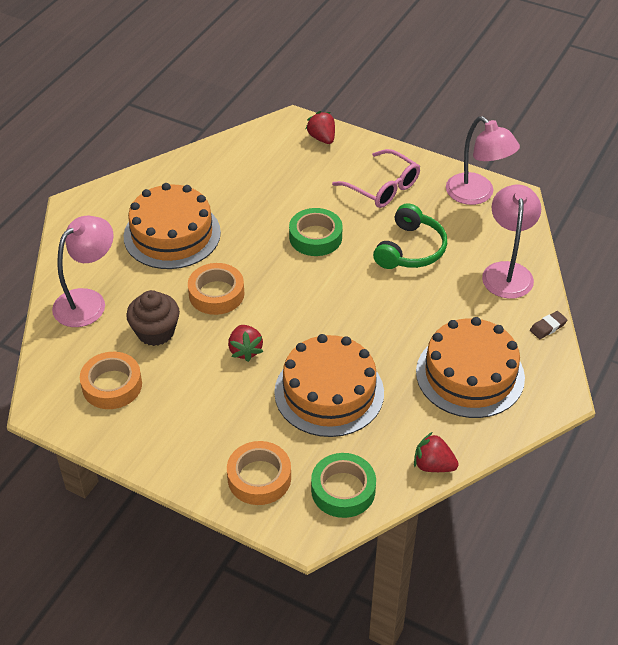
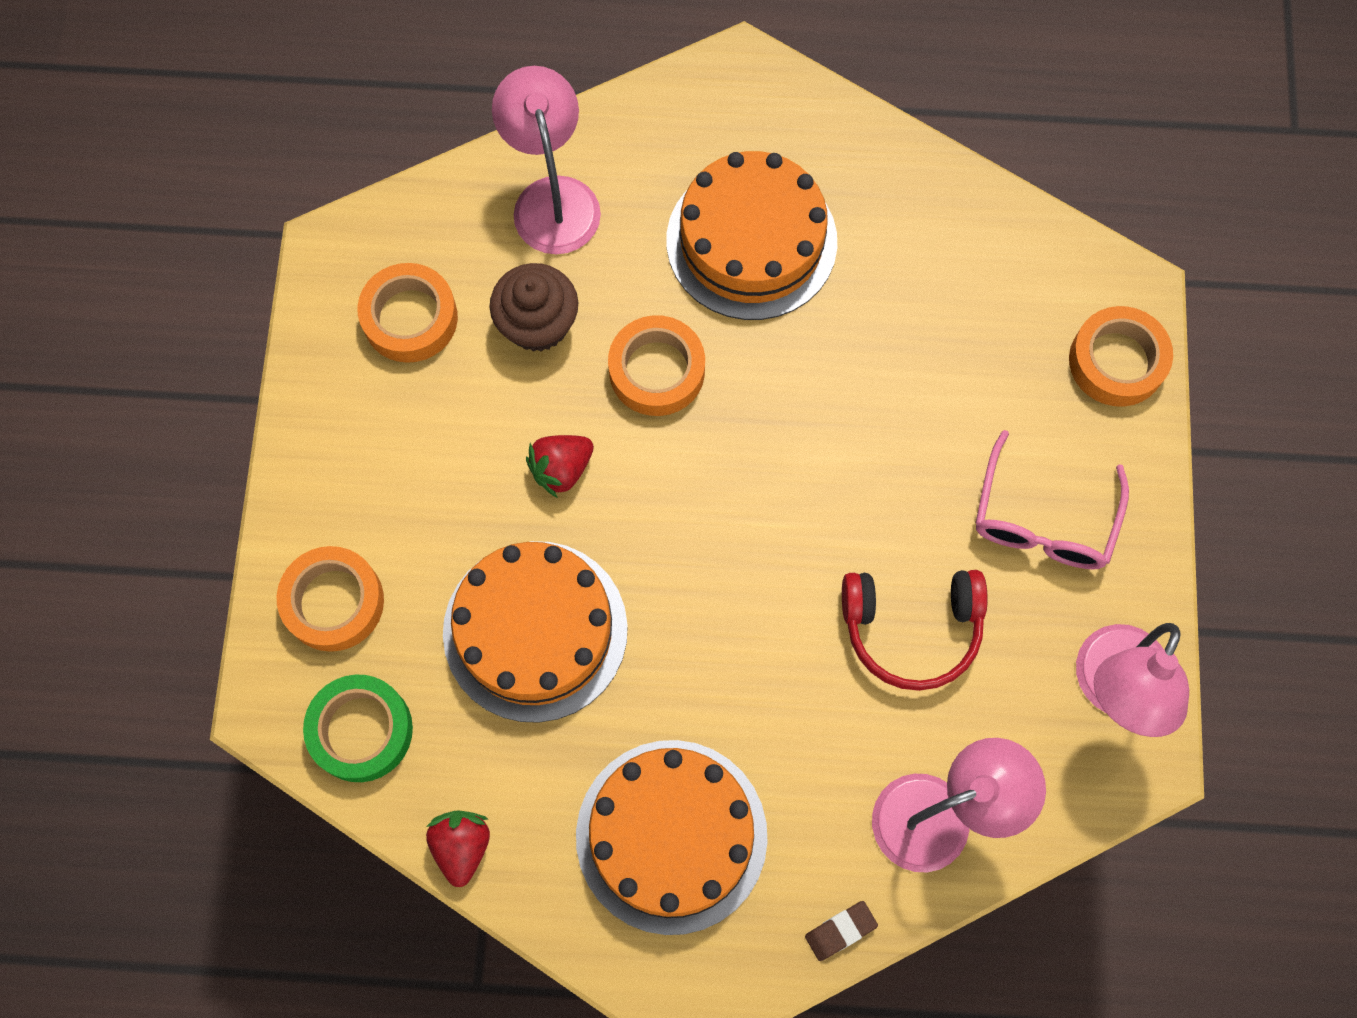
camera: 65 degrees right, 25 degrees up
pink lamp [52,216,114,327] -> pink lamp turned 120 degrees counterclockwise [492,66,601,254]
green tape [289,208,343,256] -> none
red strawberry [306,111,335,144] -> orange tape [1069,306,1173,407]
green headphones [373,203,447,269] -> red headphones [842,570,988,691]
brown eraser [530,311,567,339] -> brown eraser turned 60 degrees counterclockwise [805,901,878,961]

